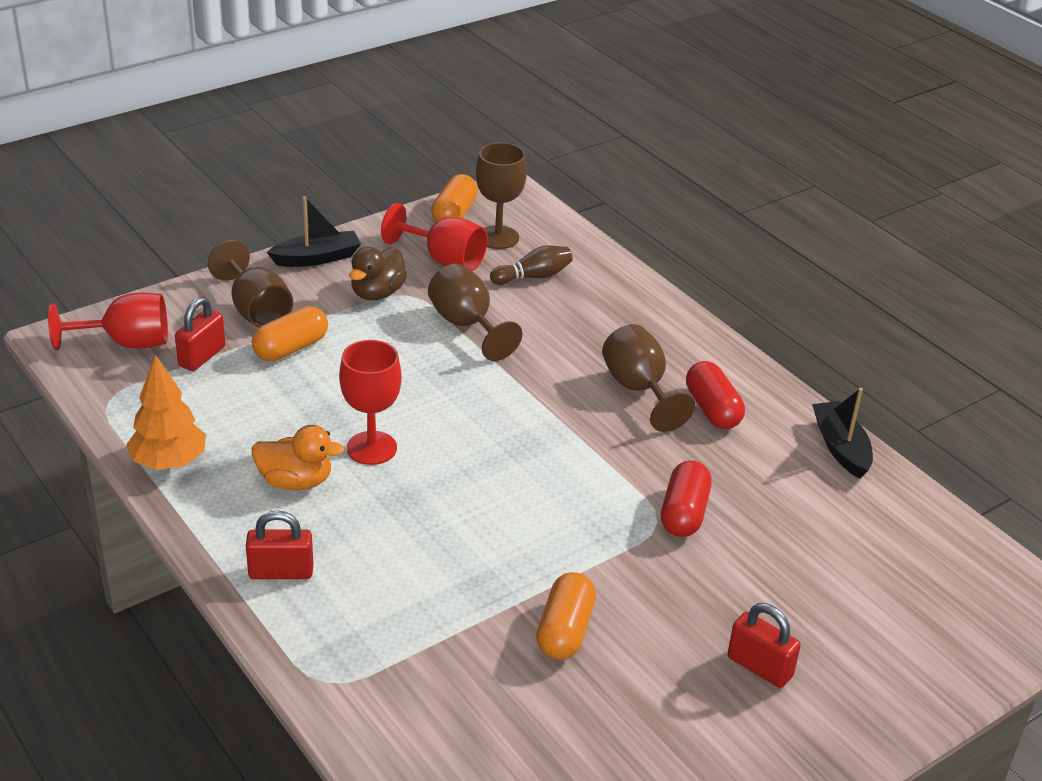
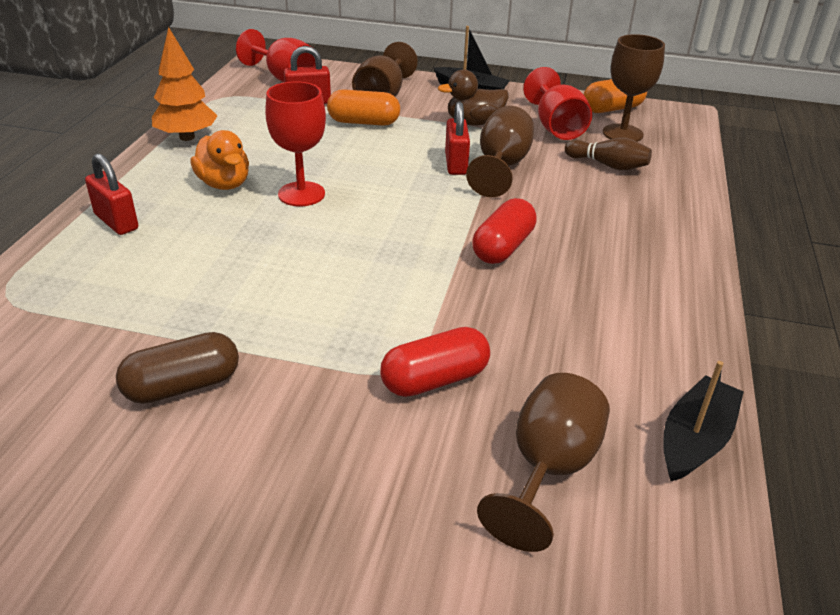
camera: 50 degrees right, 0 degrees up
orange capsule [536,572,596,660] -> brown capsule [116,332,239,404]
brown goblet [602,324,695,432] -> brown goblet moved to [477,373,610,552]
red capsule [686,361,745,429] -> red capsule moved to [472,198,537,264]
red padlock [728,603,801,688] -> red padlock moved to [445,101,470,175]

